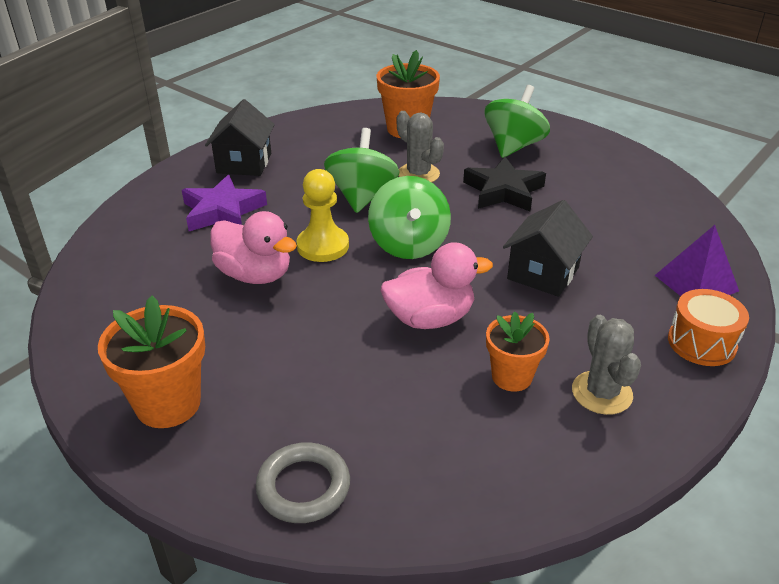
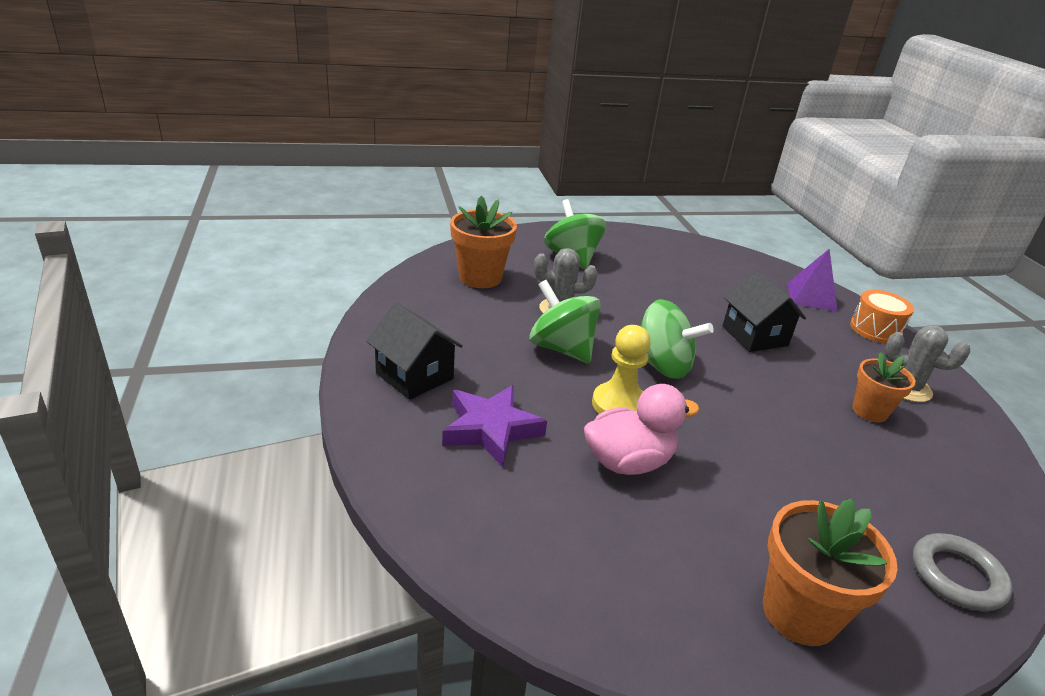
camera: 55 degrees left, 5 degrees down
pink duck [381,242,493,329] -> none
black star [463,157,546,211] -> none

